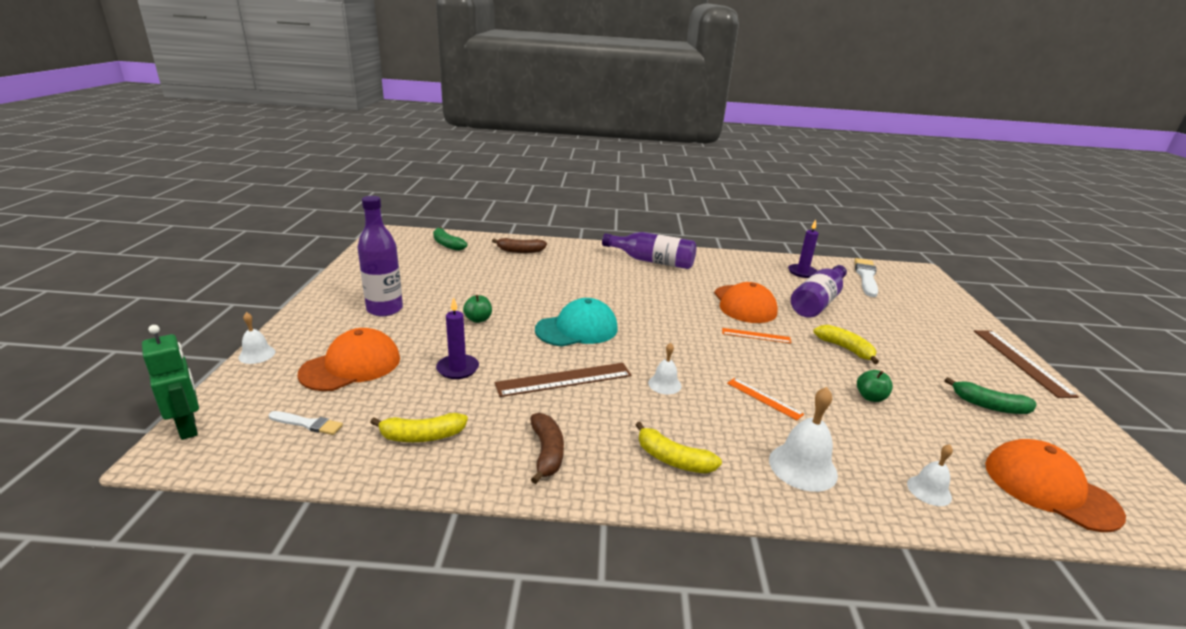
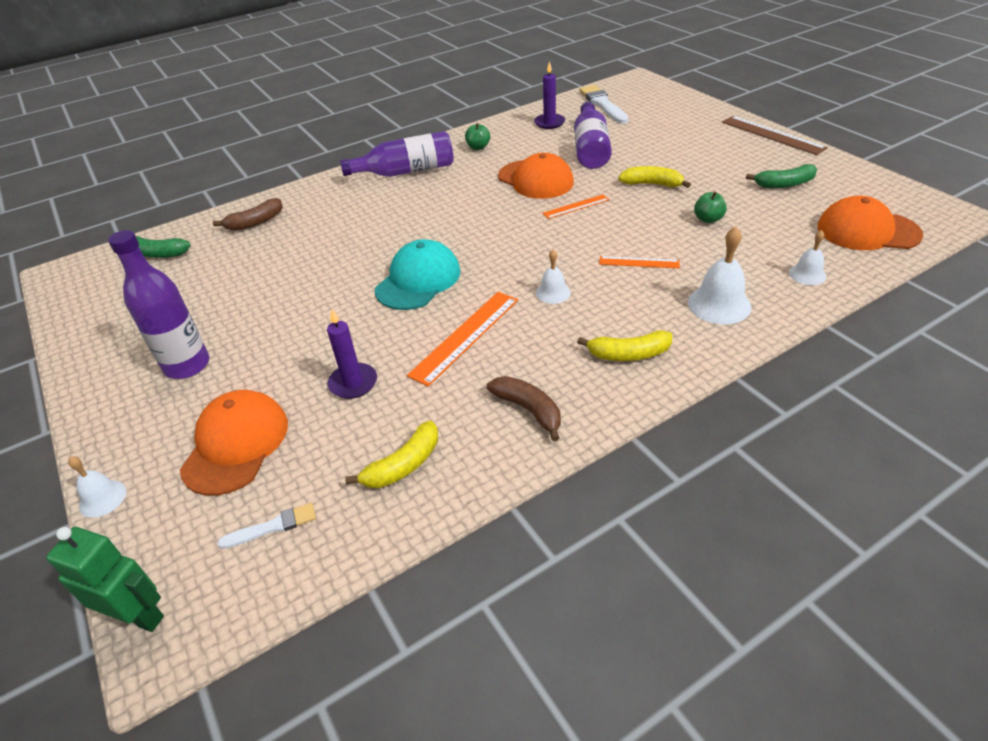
camera: 30 degrees left, 15 degrees up
green apple [463,295,492,323] -> green apple moved to [465,123,490,150]
brown ruler [495,363,632,397] -> orange ruler [407,292,518,387]

